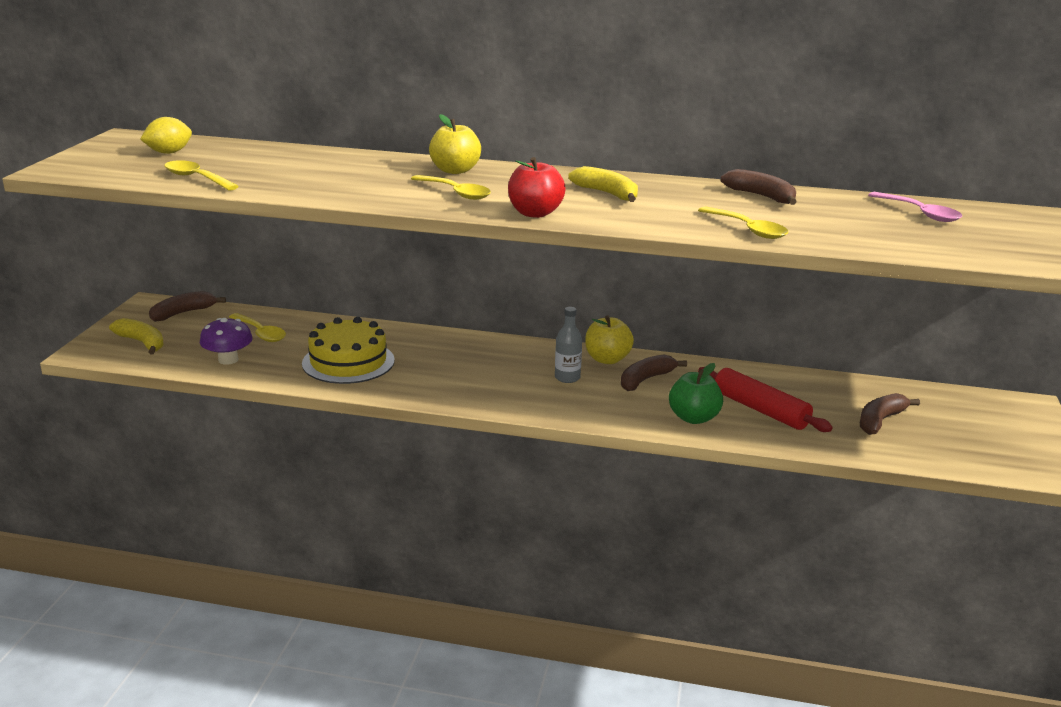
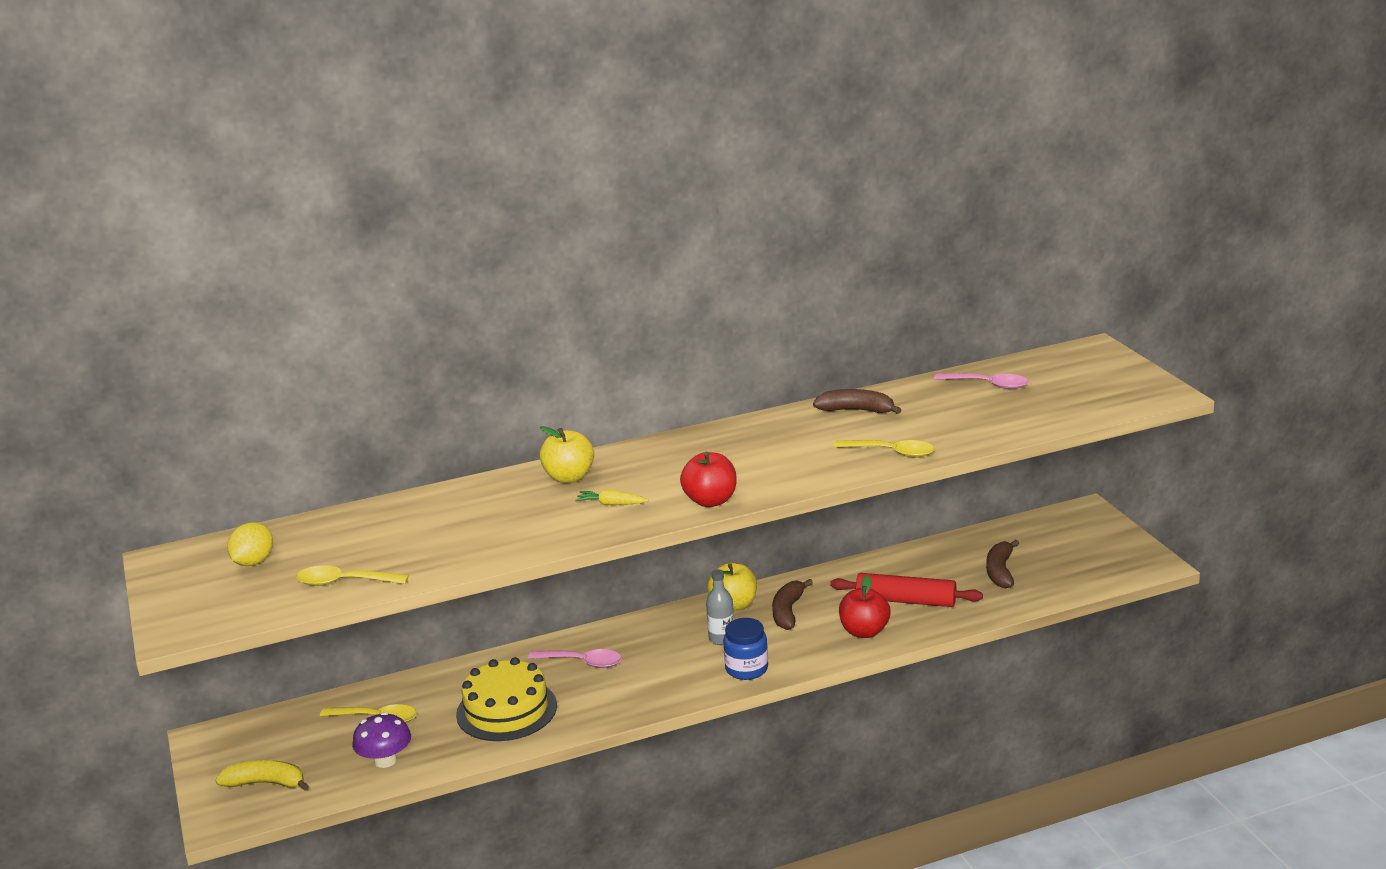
camera: 30 degrees left, 0 degrees up
brown banana [149,291,226,322] -> none
yellow spoon [411,175,491,200] -> yellow carrot [575,489,648,505]
yellow banana [568,166,638,202] -> none
green apple [669,363,723,424] -> red apple [839,575,891,638]
none -> pink spoon [528,649,622,668]
none -> blue jar [723,618,768,680]

